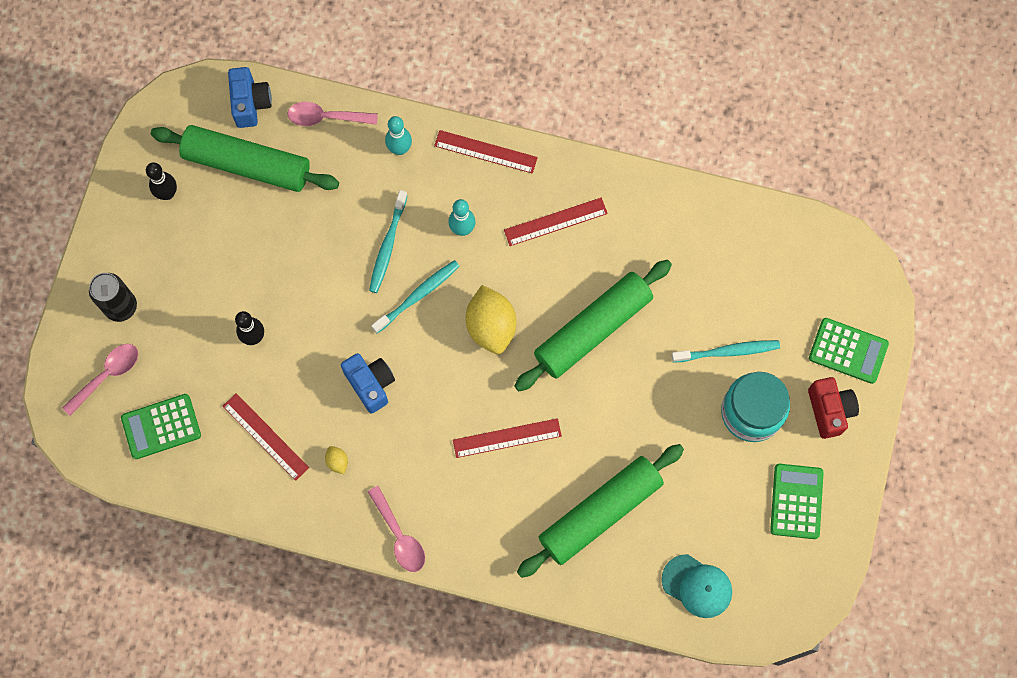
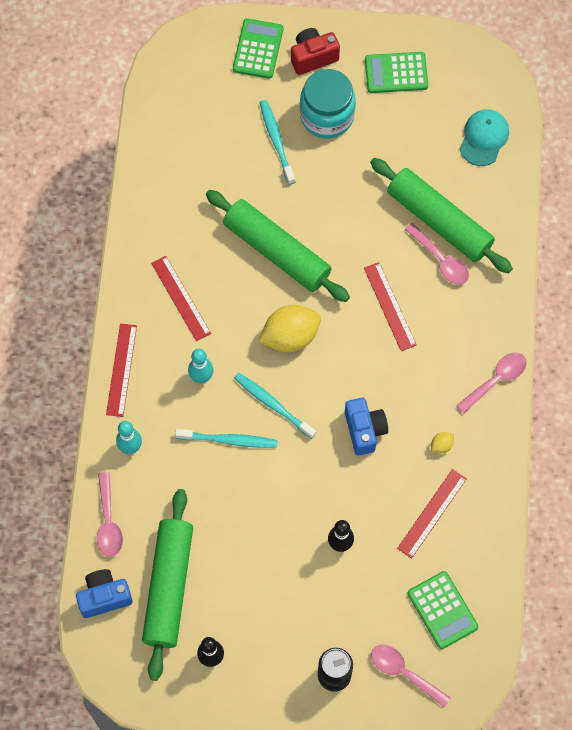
camera: 100 degrees left, 5 degrees down
blue camera [341,353,395,414] -> blue camera turned 120 degrees clockwise [345,398,388,456]
none -> pink spoon [405,223,469,285]

